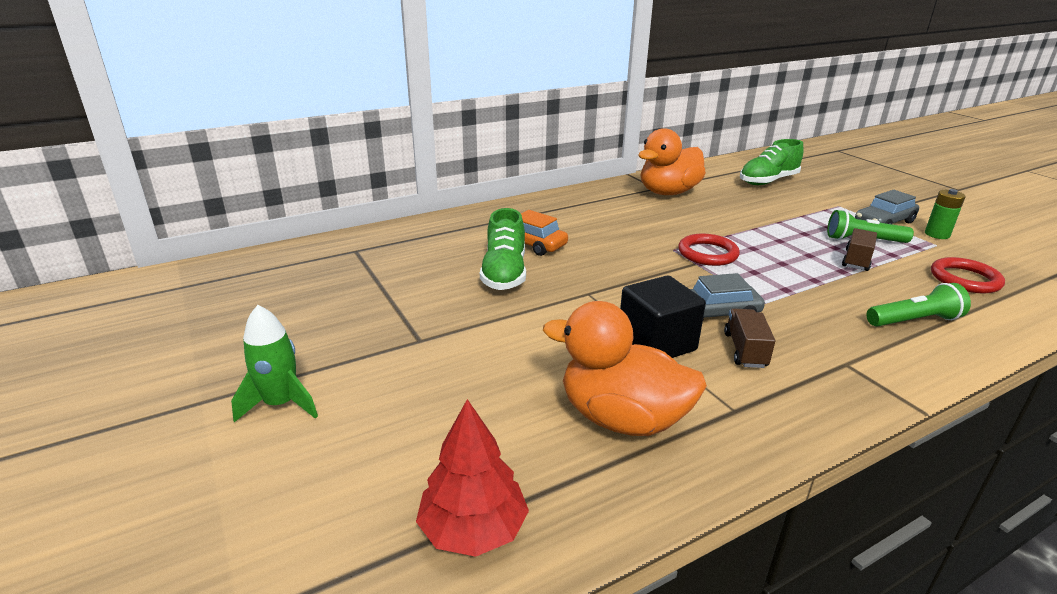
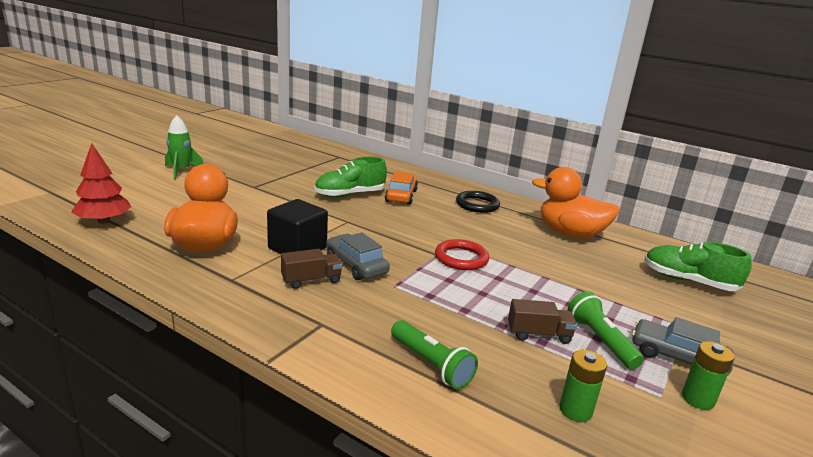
camera: 60 degrees right, 5 degrees down
red ring [931,257,1005,293] -> green battery [559,350,607,422]
none -> black ring [456,191,500,213]

